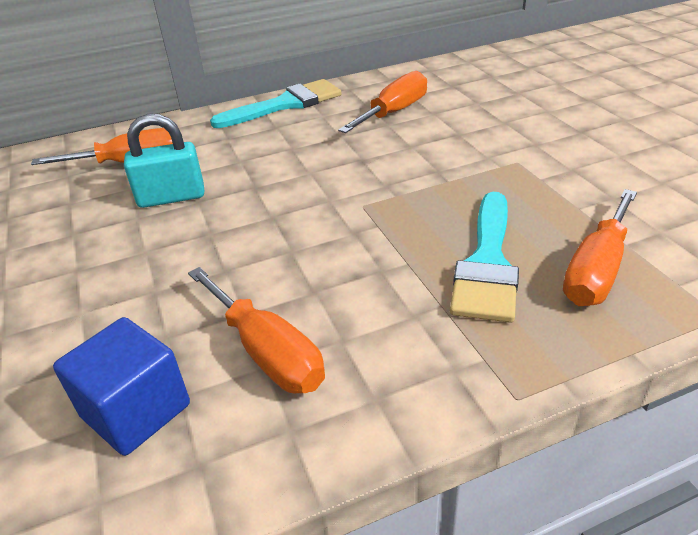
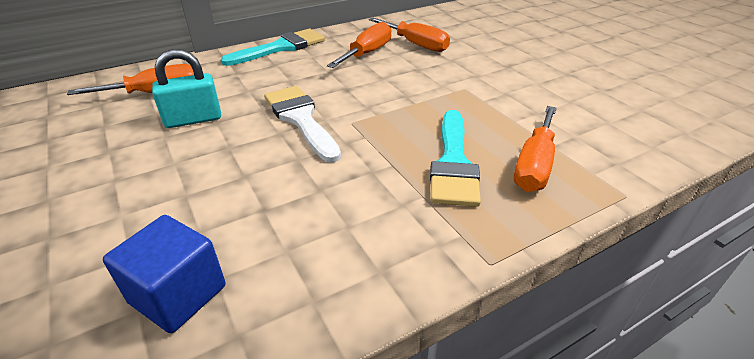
camera: 10 degrees left, 0 degrees up
orange screwdriver [188,267,325,393] -> orange screwdriver moved to [369,18,450,52]
none -> white brush [264,86,341,163]

